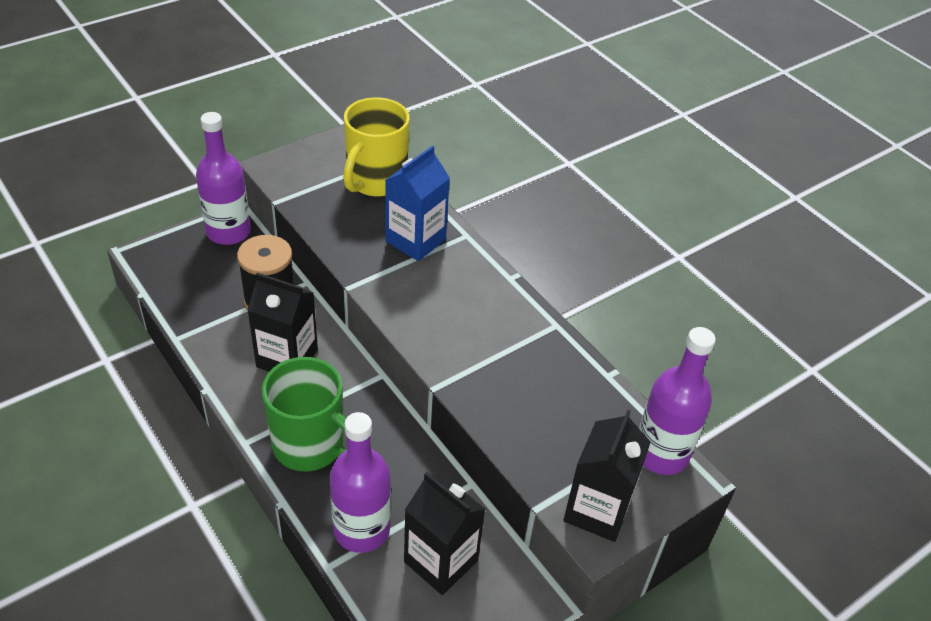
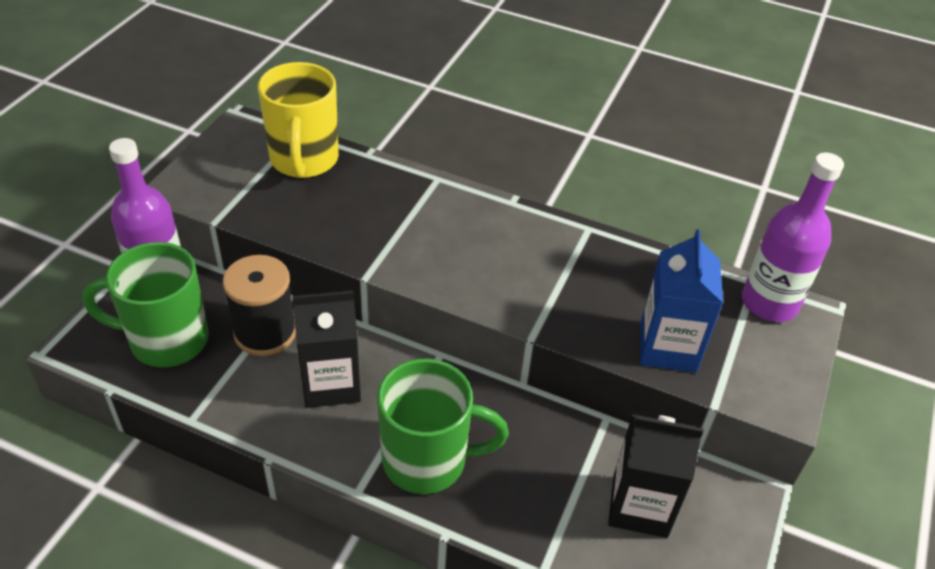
camera: 30 degrees left, 0 degrees up
purple bottle [330,412,391,553] -> none
blue carton [386,146,450,261] -> blue carton moved to [640,229,723,373]
black carton [563,410,651,542] -> none
none -> green mug [82,242,209,367]

